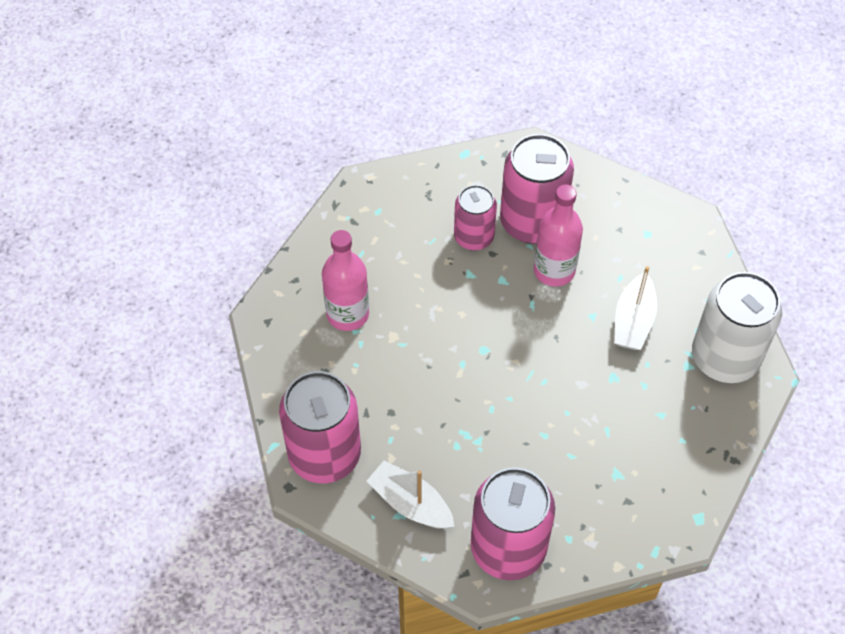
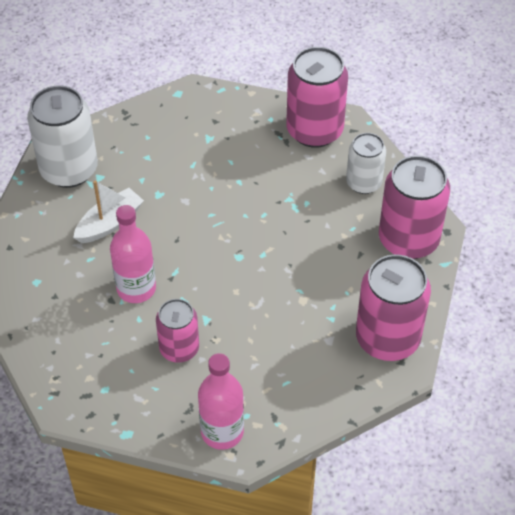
camera: 150 degrees left, 5 degrees down
pink bottle [322,230,369,331] -> pink bottle moved to [198,353,244,450]
white boat [367,461,455,529] -> white can [346,133,386,194]
pink can [500,134,574,244] -> pink can moved to [356,254,431,361]

